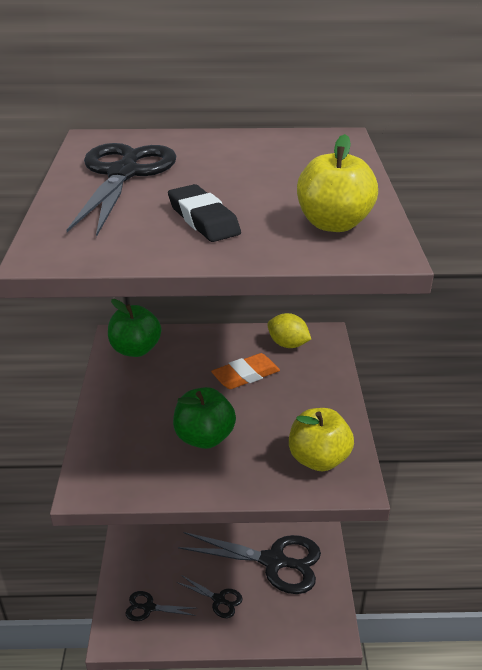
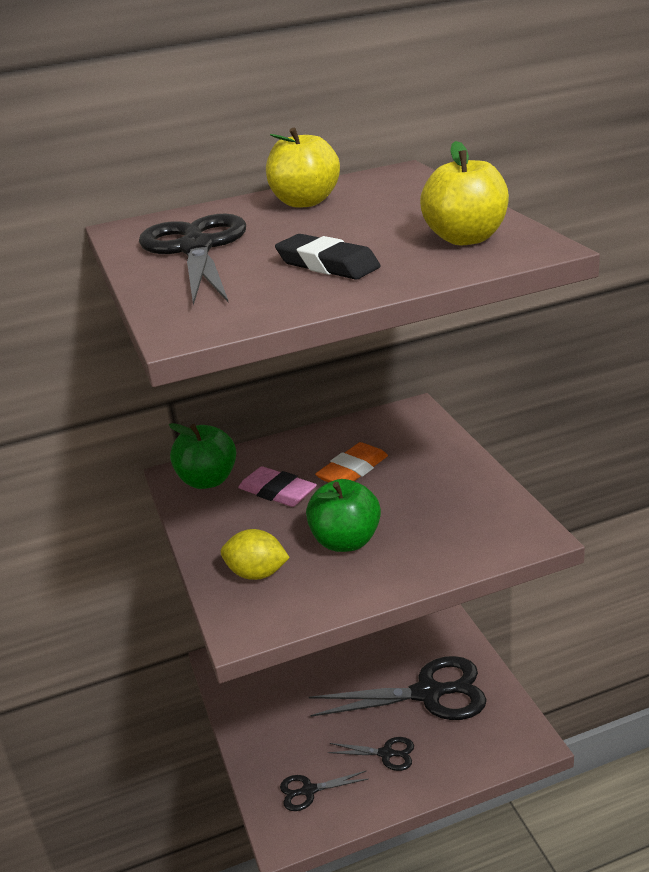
camera: 15 degrees left, 5 degrees down
yellow lemon [267,313,311,348] -> yellow lemon moved to [221,529,290,580]
yellow apple [289,408,354,471] -> yellow apple moved to [266,128,340,207]
none -> pink eraser [238,466,317,507]

